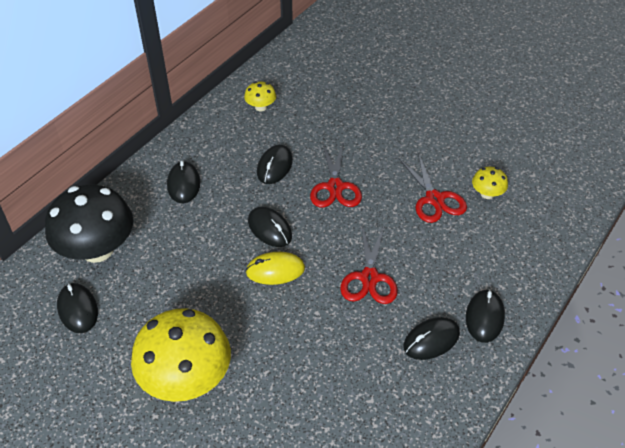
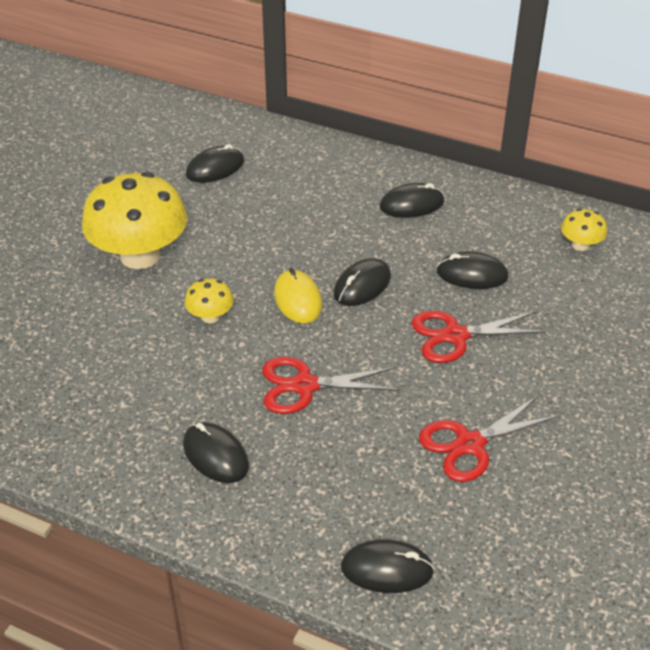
camera: 80 degrees right, 5 degrees down
black mushroom [45,185,133,263] -> none
black mouse [466,289,505,343] -> black mouse moved to [341,539,434,593]
yellow mushroom [472,167,508,199] -> yellow mushroom moved to [185,278,234,323]

